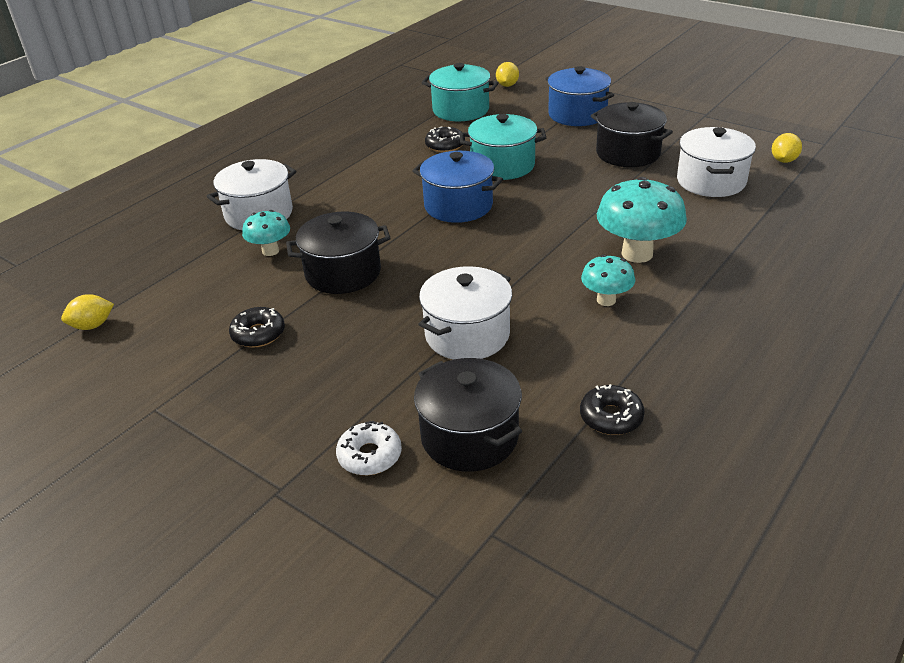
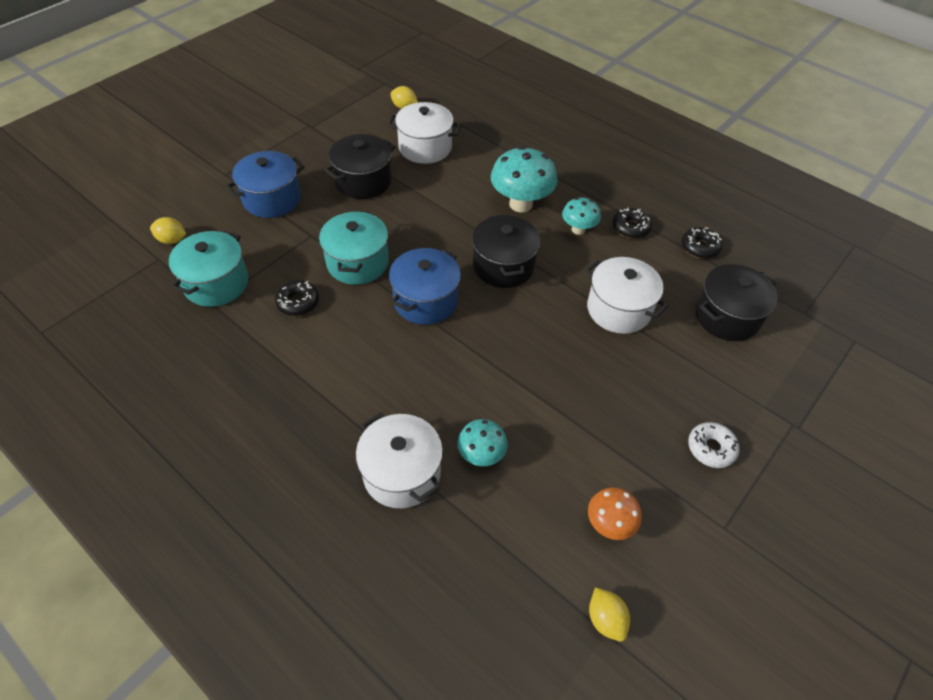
camera: 90 degrees left, 15 degrees up
black donut [229,307,285,348] -> black donut moved to [613,208,652,238]
black pot [286,212,391,294] -> black pot moved to [472,214,540,288]
white donut [336,421,402,475] -> white donut moved to [688,422,740,468]
none -> orange mushroom [588,487,642,540]

